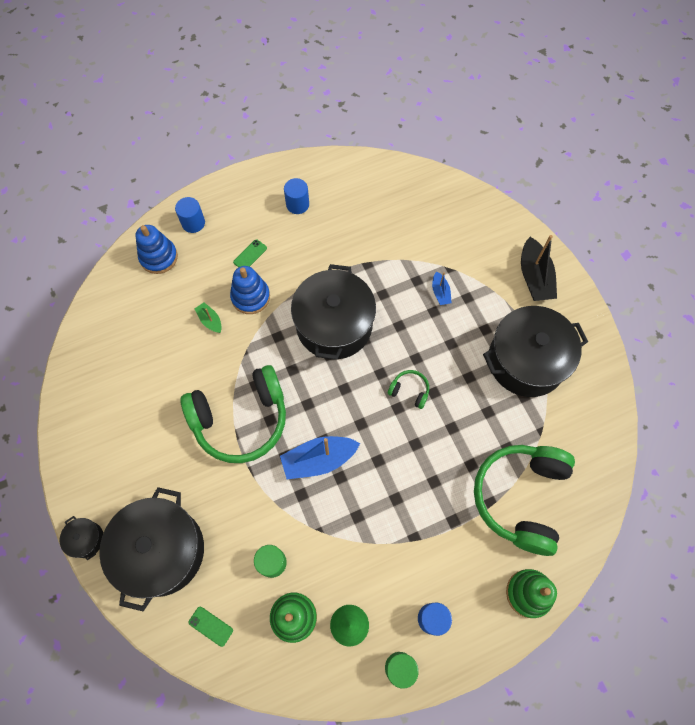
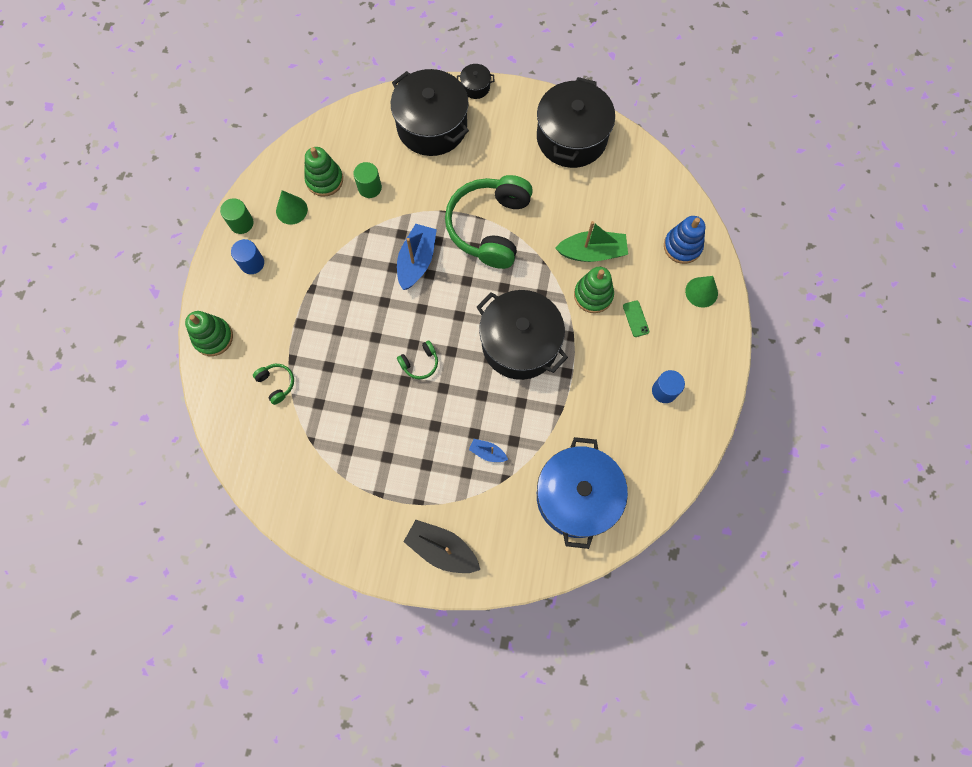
camera: 125 degrees right, 5 degrees up
blue cylinder [175,197,205,233] -> green cone [685,276,718,308]
green phone [189,607,233,647] -> none
green boat [195,302,222,333] -> green boat [555,221,628,262], size x1.93
blue stacking toy [230,266,270,314] -> green stacking toy [574,267,614,313]
green headphones [474,445,575,556] -> green headphones [253,364,294,405], size x0.41
black pot [483,306,588,397] -> black pot moved to [537,77,615,168]
none -> blue pot [537,437,628,549]

